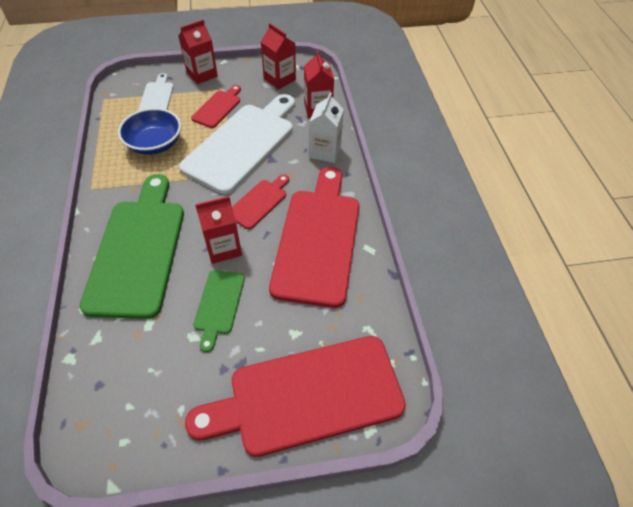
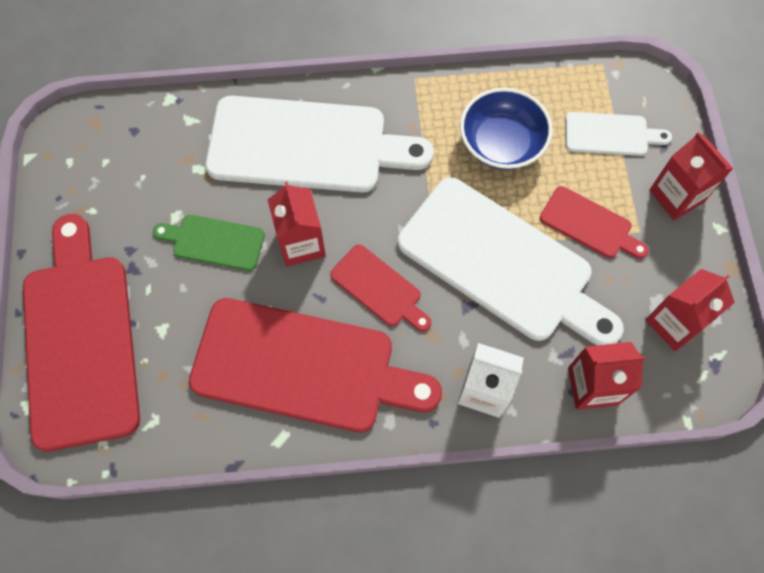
camera: 95 degrees right, 15 degrees up
green cutting board [80,174,184,319] -> white cutting board [205,96,434,193]

